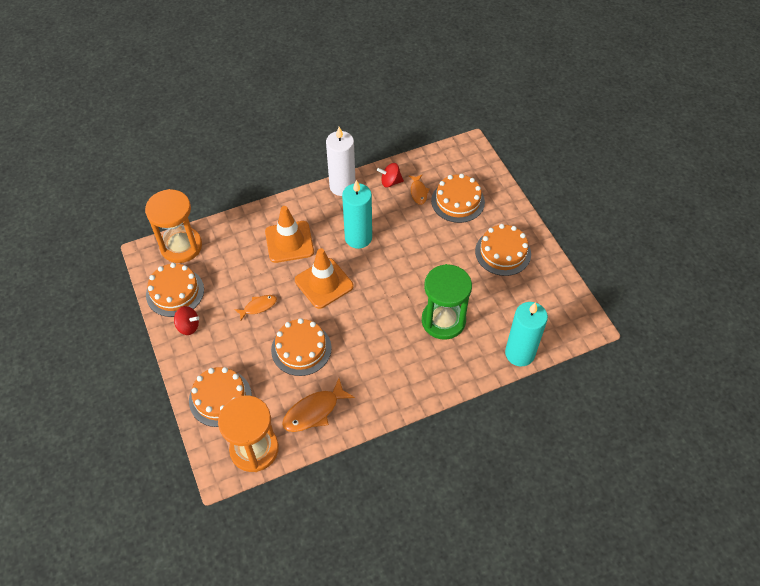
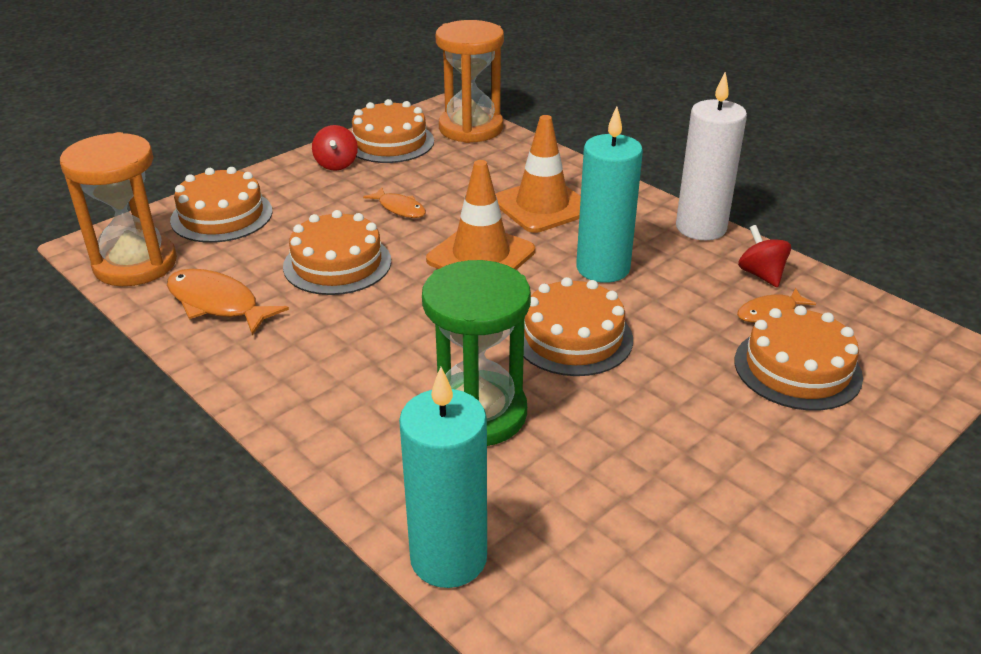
camera: 70 degrees right, 20 degrees down
orange cake [475,224,531,276] -> orange cake moved to [524,277,633,376]

